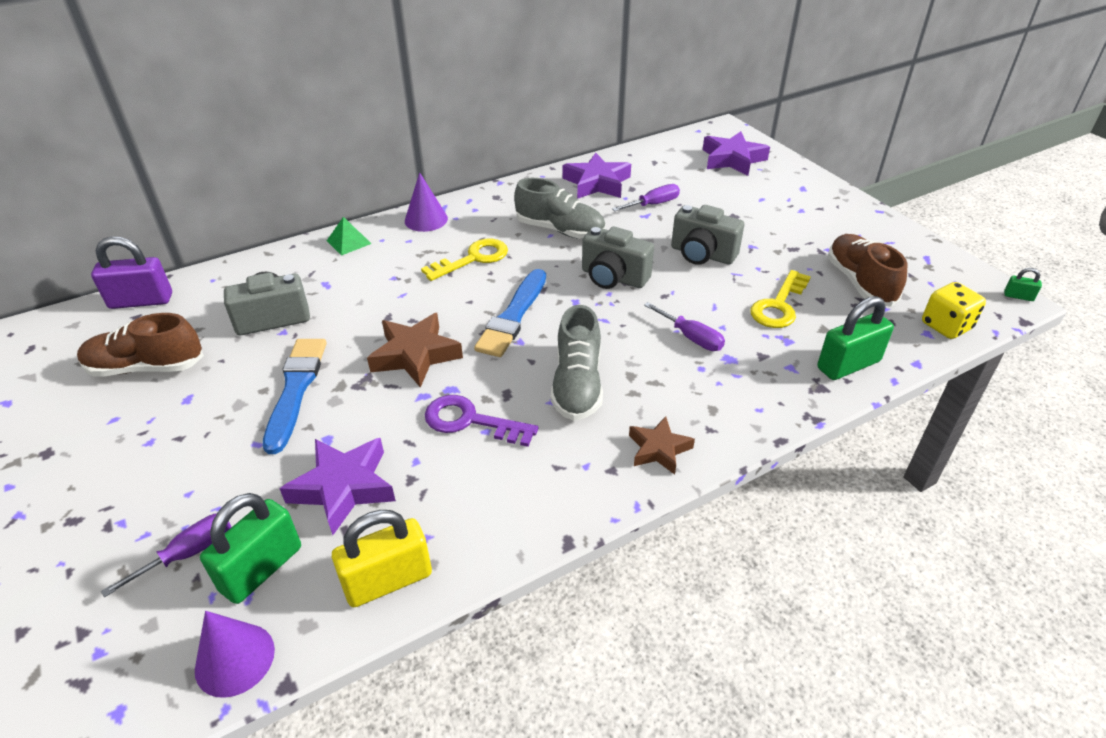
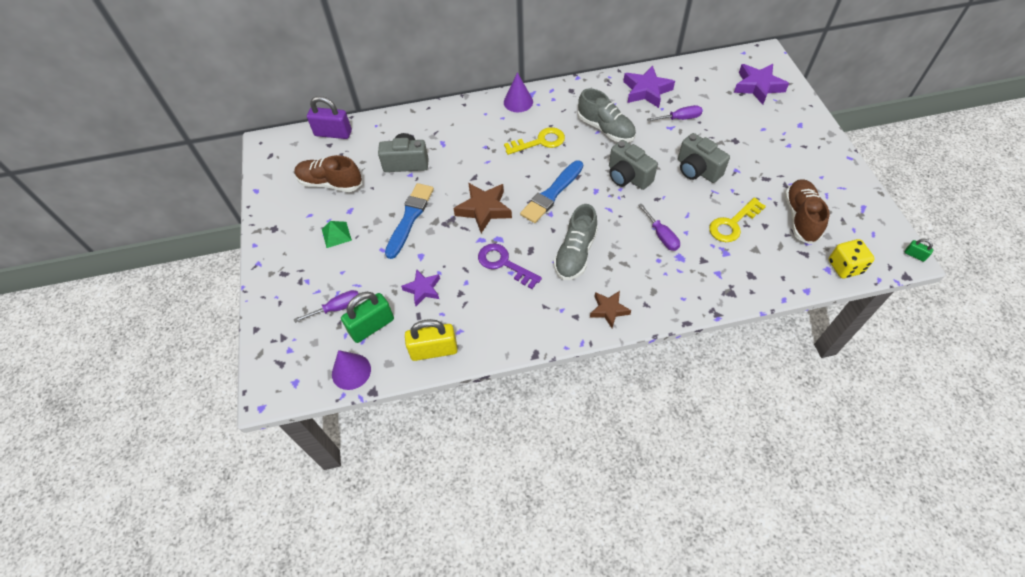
camera: 20 degrees right, 15 degrees up
purple star [279,438,396,535] -> purple star [401,269,440,306], size x0.63
green pyramid [327,217,372,256] -> green pyramid moved to [322,221,352,248]
green padlock [817,296,894,380] -> none

